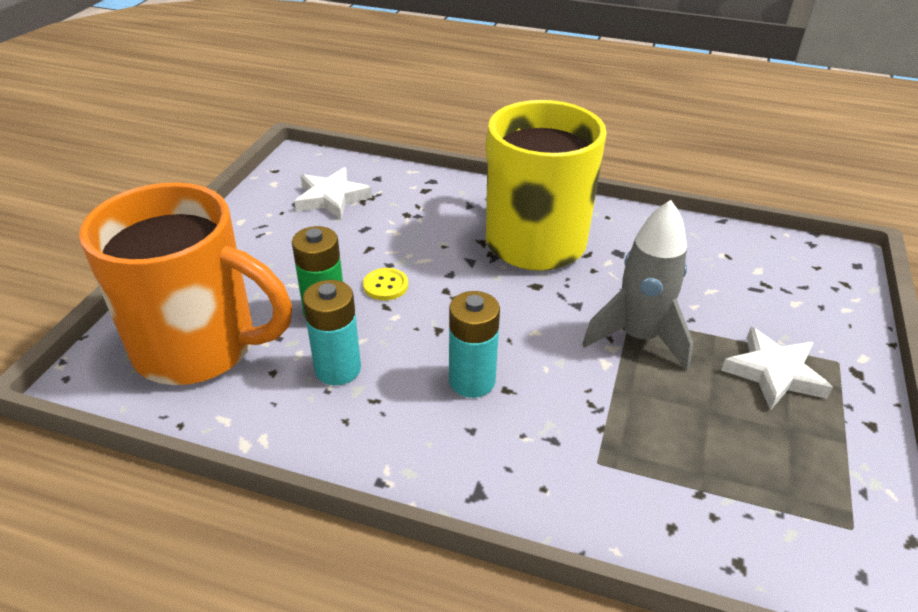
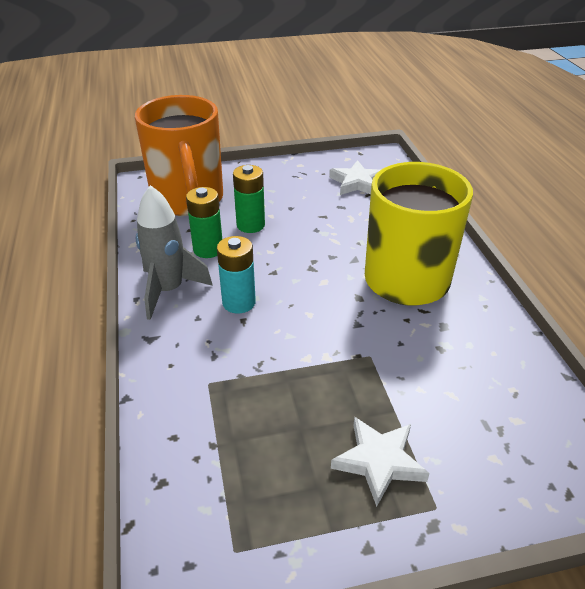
camera: 60 degrees right, 0 degrees up
turquoise battery [303,280,361,385] -> green battery [186,187,222,258]
yellow button [363,268,408,300] -> none
grey rocket [582,200,693,371] -> grey rocket moved to [136,185,213,320]

